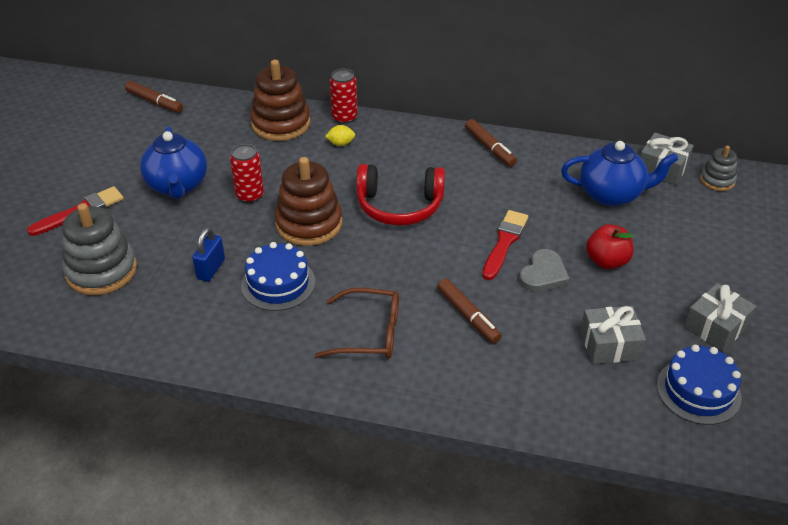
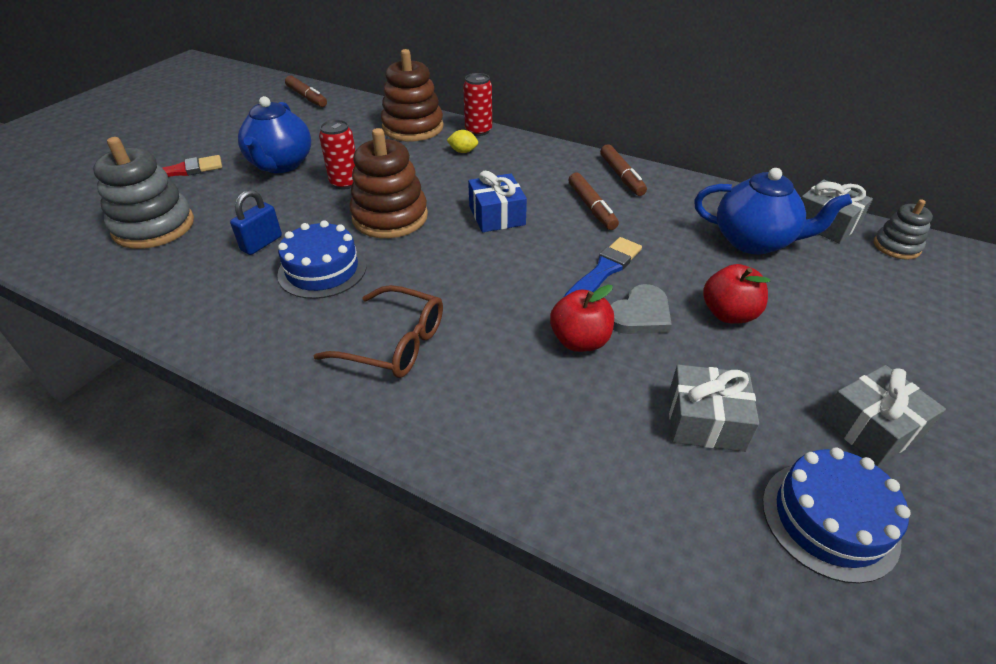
camera: 15 degrees right, 0 degrees up
red headphones [356,164,445,226] -> blue gift [468,171,527,232]
brown marker [437,278,502,343] -> brown marker moved to [568,173,619,230]
red brush [482,210,528,280] -> blue brush [563,237,642,298]
none -> red apple [550,285,614,352]

